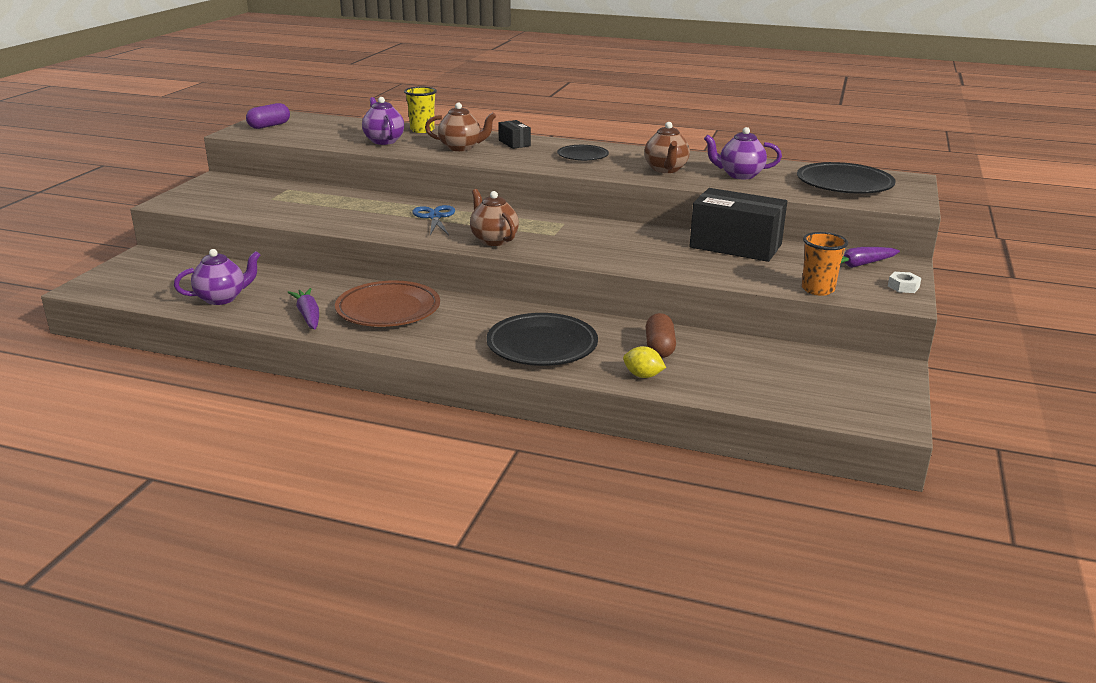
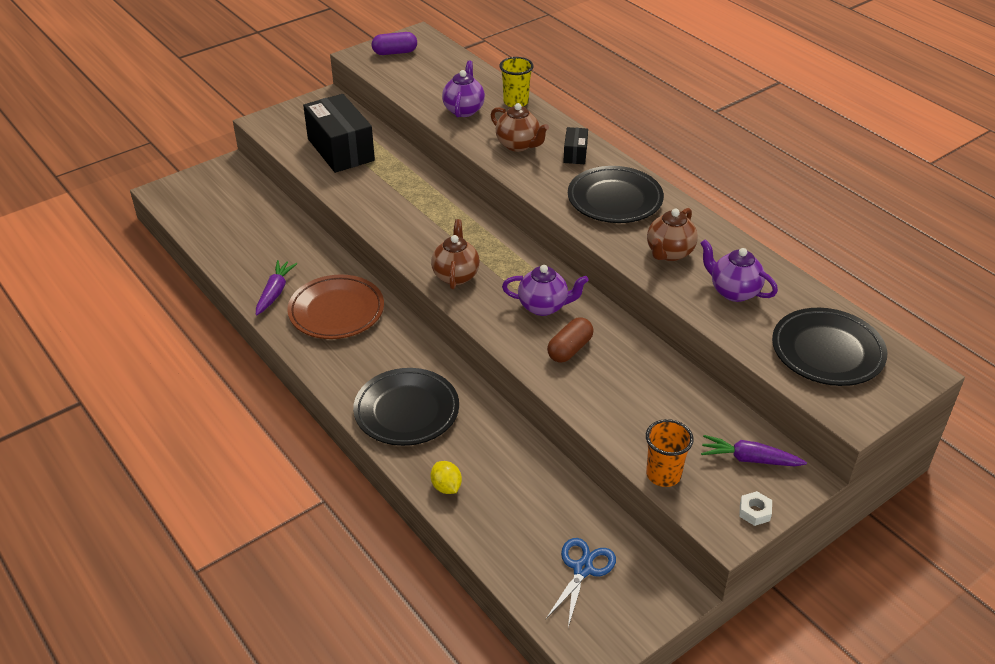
camera: 35 degrees right, 15 degrees up
purple teapot [174,249,260,305] -> purple teapot moved to [502,265,589,316]
blue scissors [412,205,455,235] -> blue scissors moved to [546,538,616,627]
black plate [557,145,609,161] -> black plate [568,166,664,223], size x1.71
brown capsule [646,313,676,358] -> brown capsule moved to [547,317,594,363]
black box [690,188,787,262] -> black box moved to [303,94,375,173]

